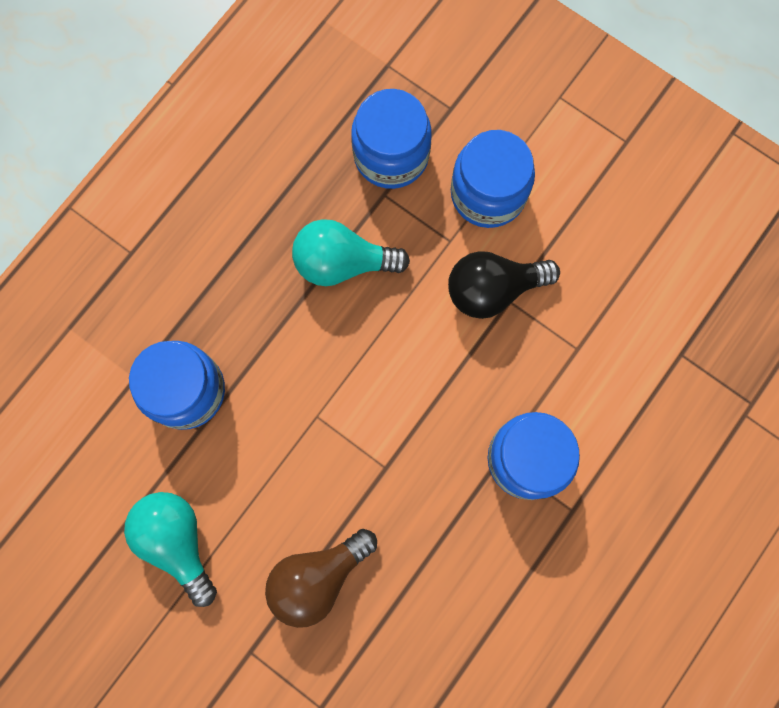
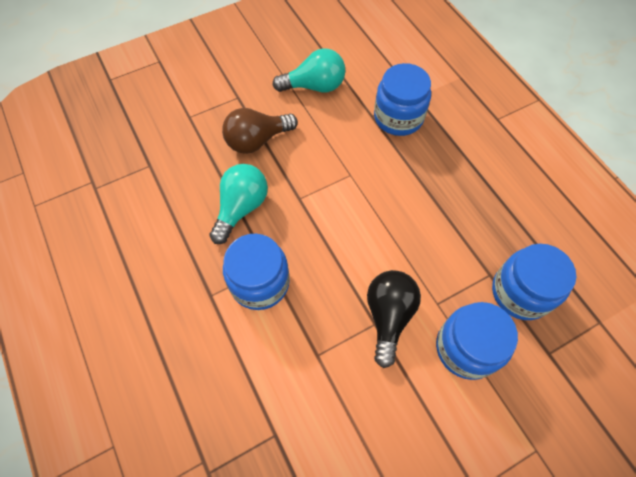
camera: 115 degrees right, 15 degrees down
brown light bulb [265,529,377,628] -> brown light bulb turned 105 degrees counterclockwise [222,108,298,154]
turquoise light bulb [292,219,410,286] -> turquoise light bulb moved to [209,164,268,244]

